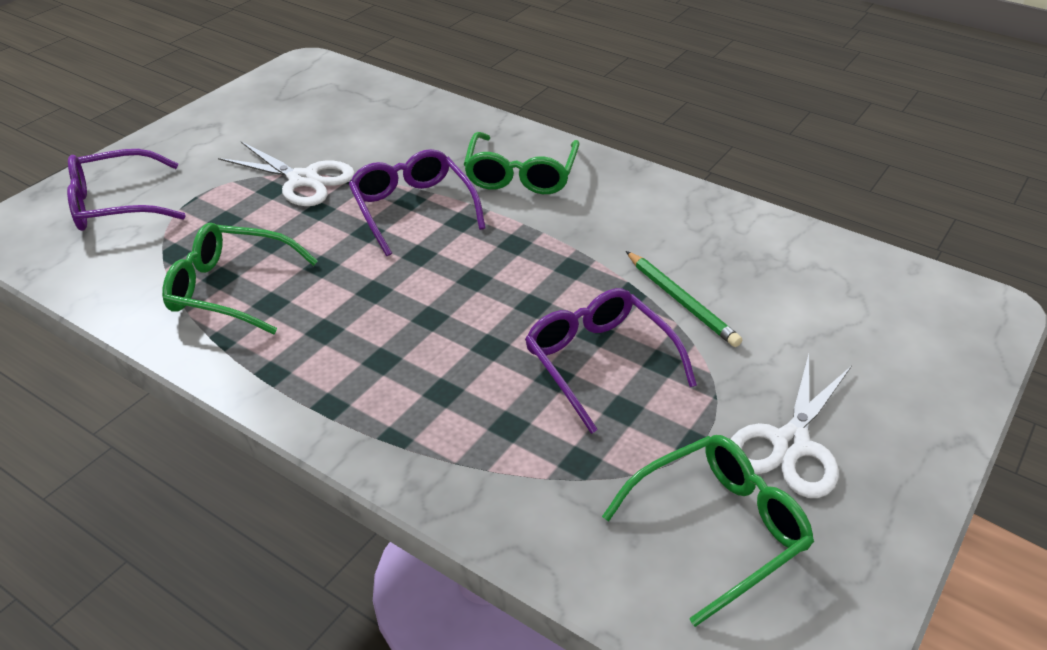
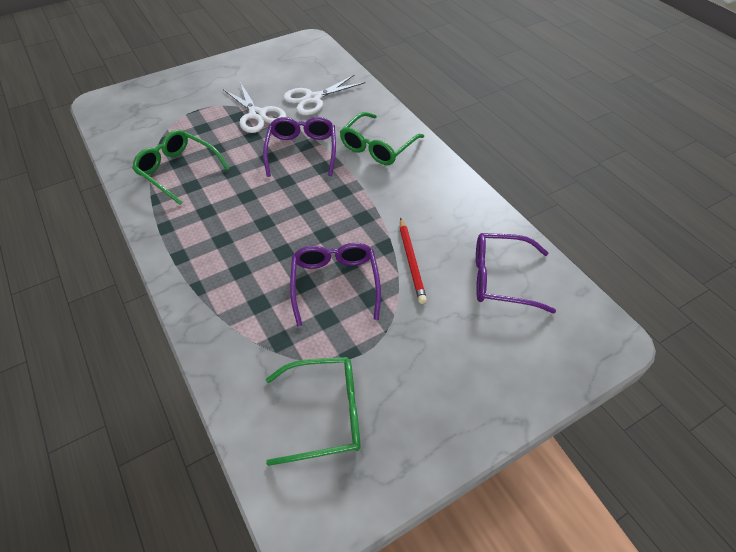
camera: 25 degrees right, 10 degrees up
purple glasses [67,149,186,231] -> purple glasses moved to [476,233,556,313]
green pencil [626,251,742,347] -> red pencil [400,218,427,304]
white scissors [731,354,851,498] -> white scissors moved to [283,75,365,115]

